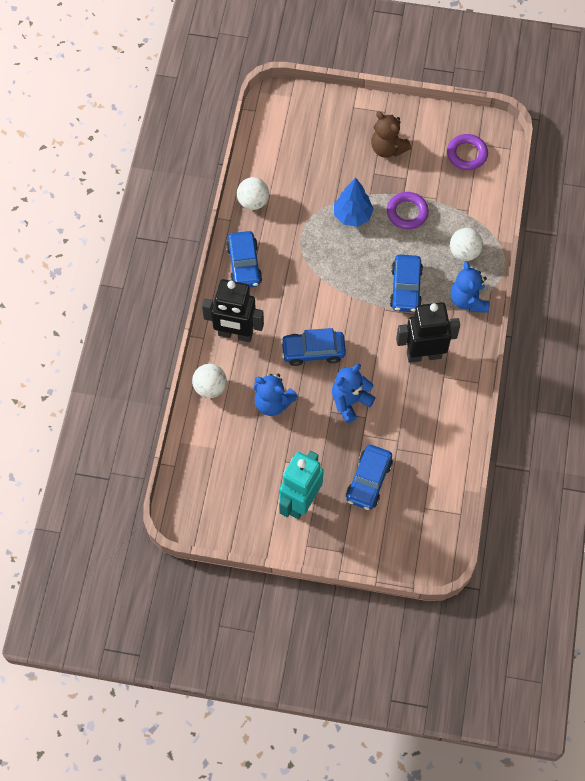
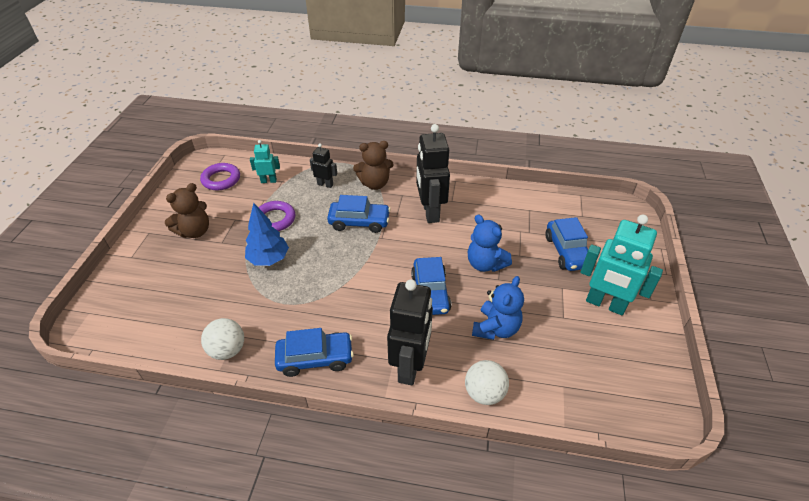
camera: 90 degrees left, 20 degrees down
blue car [346,445,393,510] -> blue car turned 60 degrees clockwise [545,217,588,271]
white ball [450,228,483,261] -> black robot [310,143,337,188]
blue teddy bear [451,261,489,313] -> brown teddy bear [353,141,393,190]
none -> turquoise robot [250,140,280,183]

